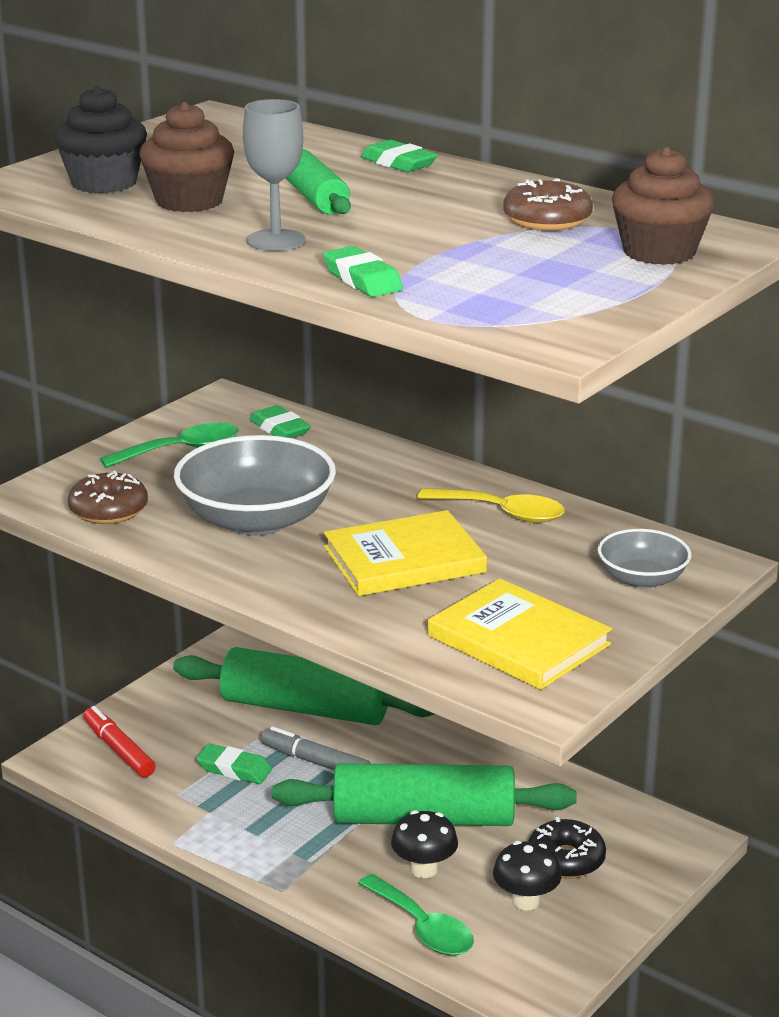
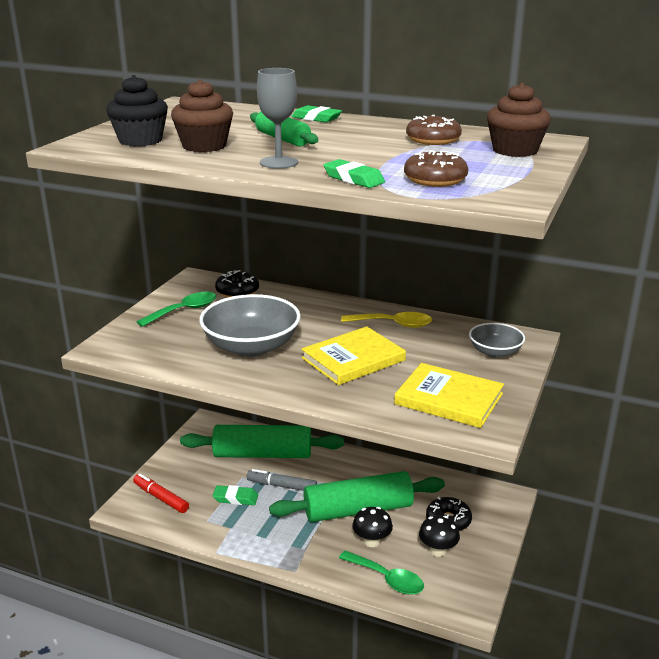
camera: 15 degrees left, 0 degrees up
brown donut [68,471,148,524] -> brown donut moved to [404,150,468,187]
green eraser [250,405,311,438] -> black donut [215,270,259,298]

